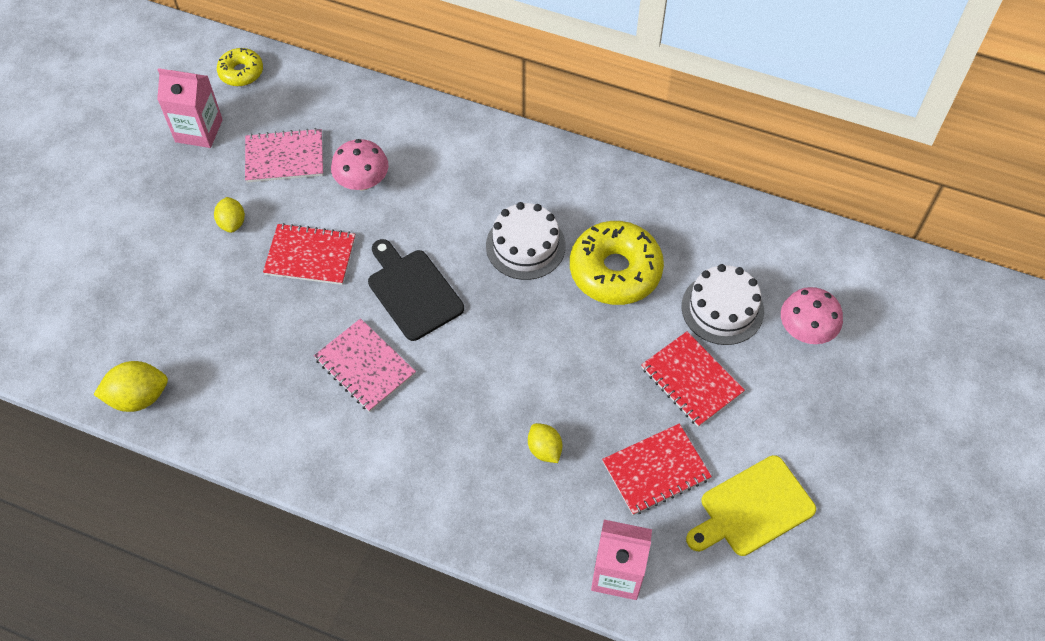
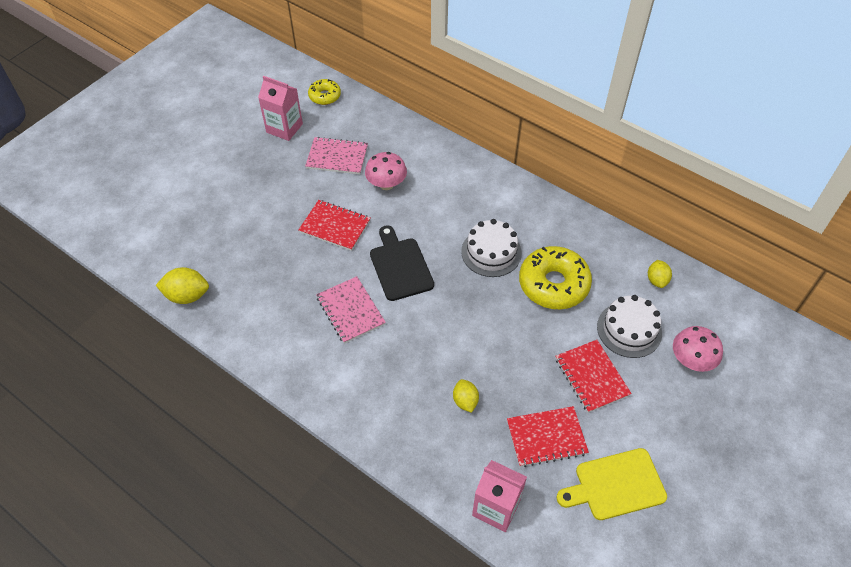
camera: 15 degrees right, 5 degrees down
yellow lemon [214,197,245,233] -> yellow lemon moved to [648,260,672,288]

